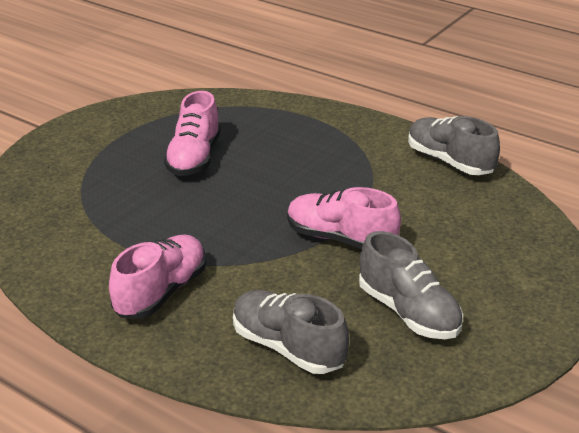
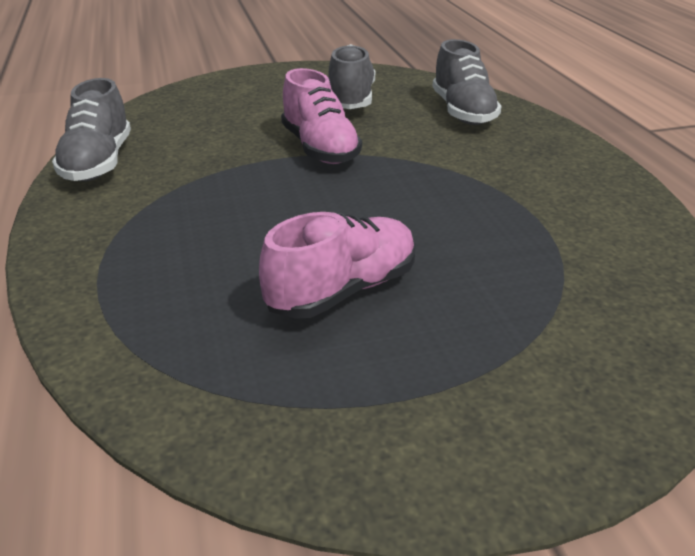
camera: 140 degrees left, 0 degrees up
pink shoe [109,235,206,319] -> none

